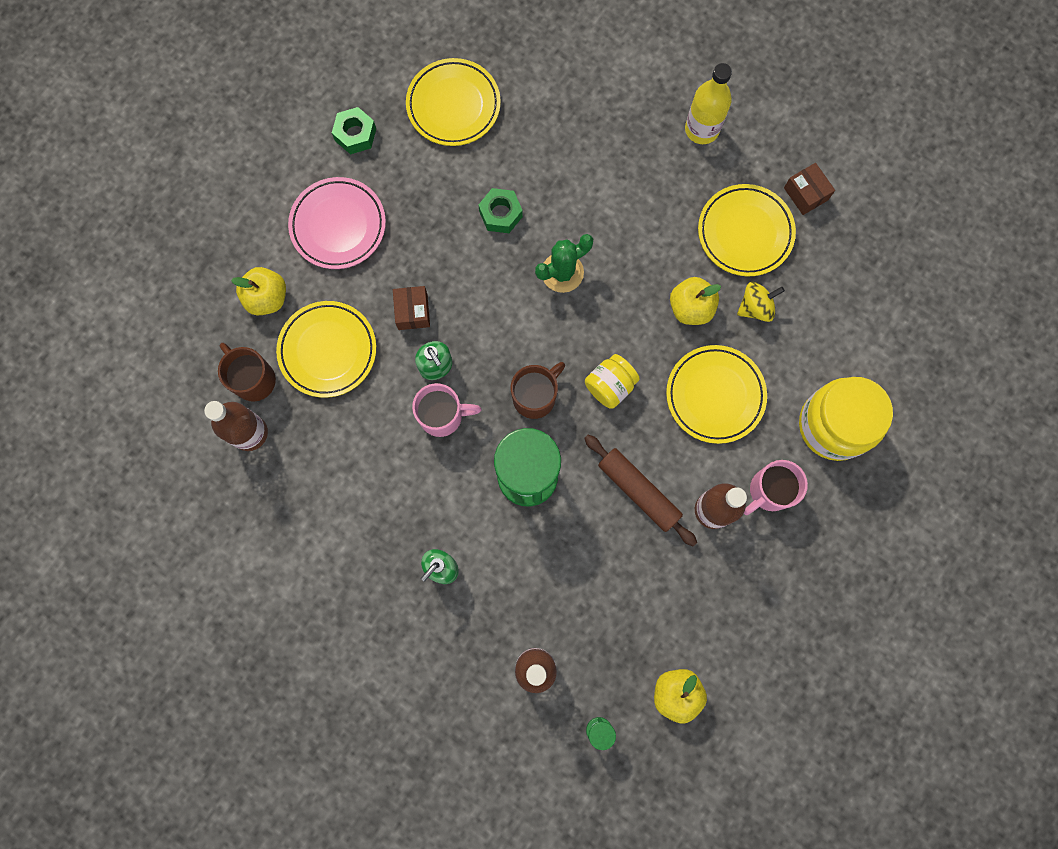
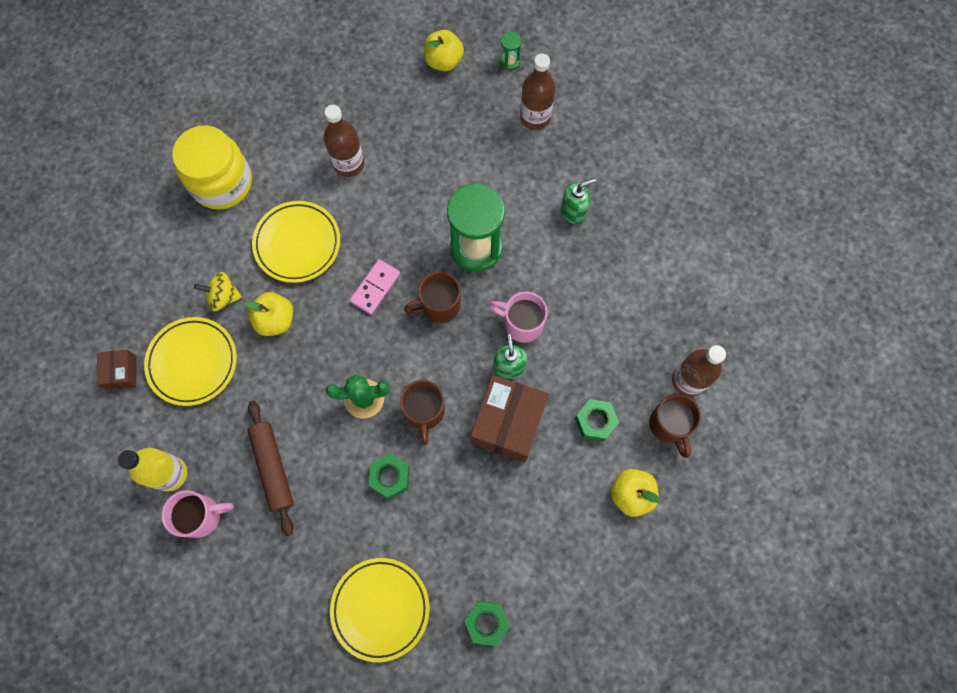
camera: 155 degrees left, 5 degrees down
yellow plate [276,301,376,398] -> green nut [575,399,619,442]
pink plate [288,177,386,269] -> none
brown box [393,286,430,330] -> brown box [470,375,549,462], size x1.91
brown rolling pin [584,435,697,546] -> brown rolling pin moved to [247,401,294,536]
yellow jar [585,354,640,409] -> pink domino [350,259,400,314]
pink mug [744,460,808,515] -> pink mug moved to [162,490,234,538]
none -> brown mug [400,380,445,445]

